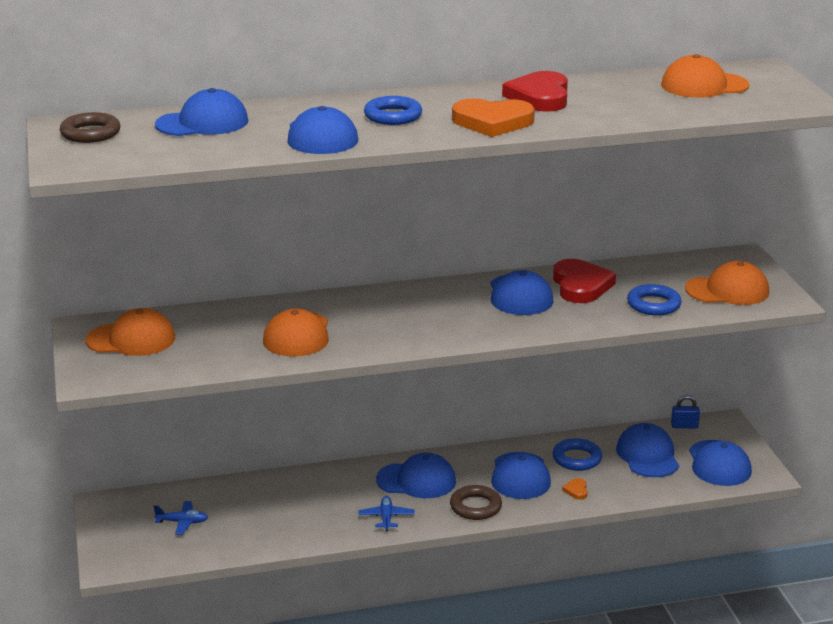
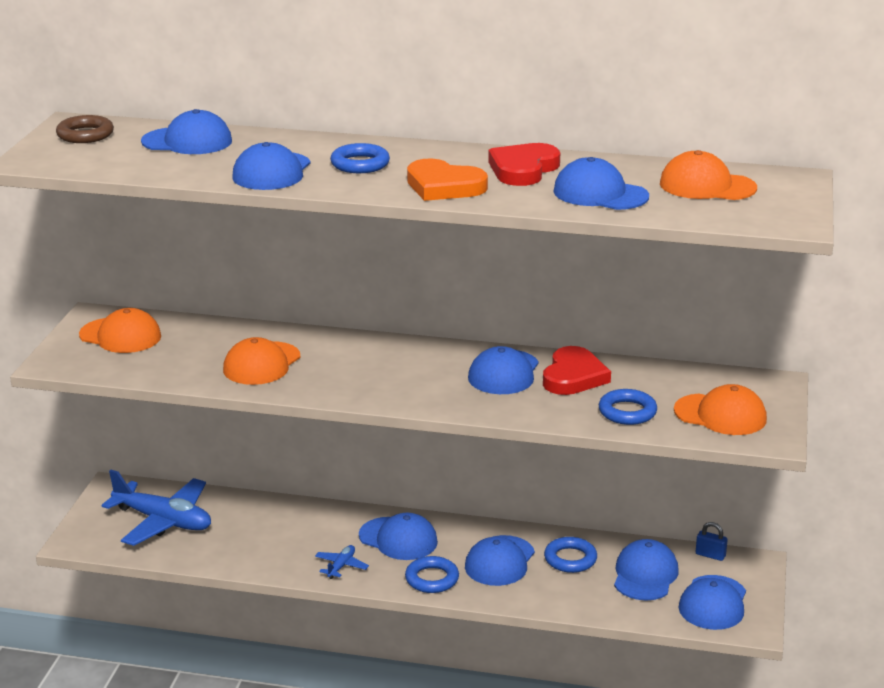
camera: 25 degrees right, 0 degrees up
blue plane [153,501,208,535] -> blue plane [102,470,211,546], size x2.27
brown ring [450,485,502,520] -> blue ring [405,556,459,593]
orange heart [562,478,588,500] -> none
none -> blue cap [553,157,649,210]

